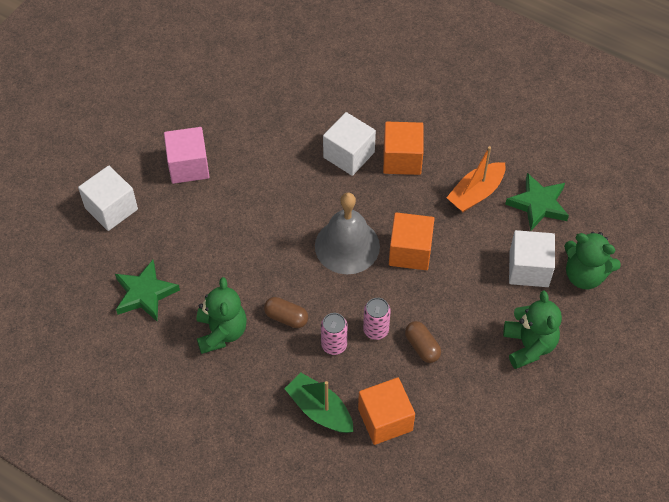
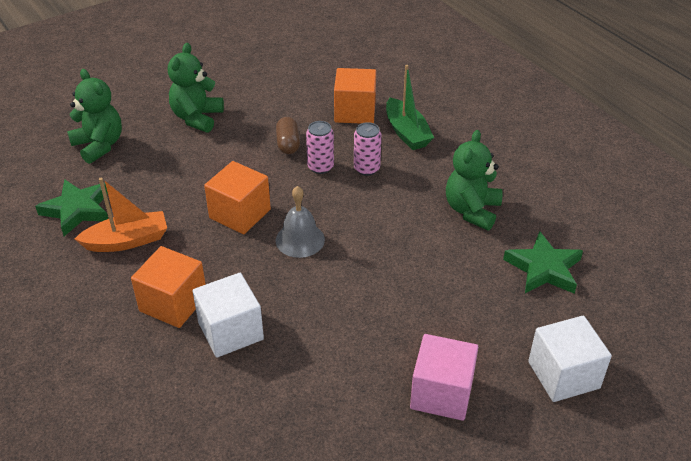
camera: 155 degrees left, 15 degrees down
brown capsule [264,297,308,328] -> none
grey bell [315,192,380,274] -> grey bell [276,186,325,258], size x0.65
white cube [509,230,555,287] -> none

